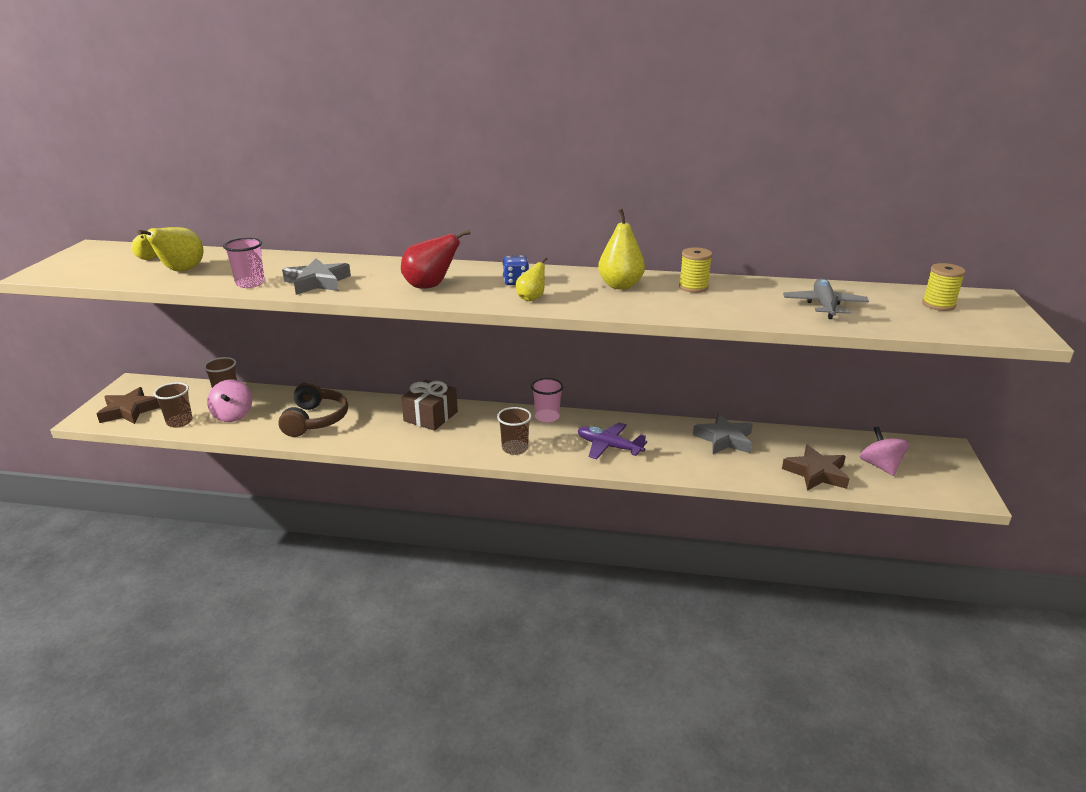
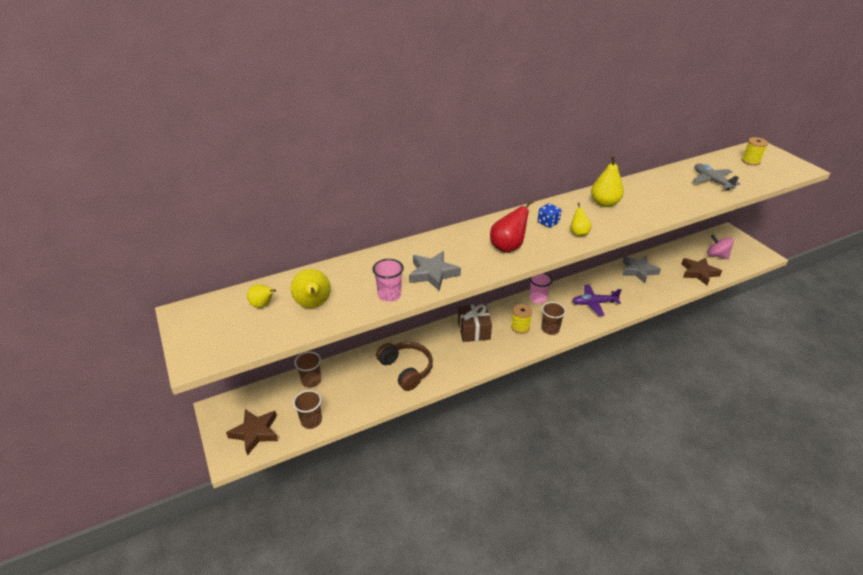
camera: 35 degrees left, 10 degrees up
pink spinning top [207,379,252,422] -> none
yellow spool [679,247,712,293] -> yellow spool moved to [511,304,532,334]

